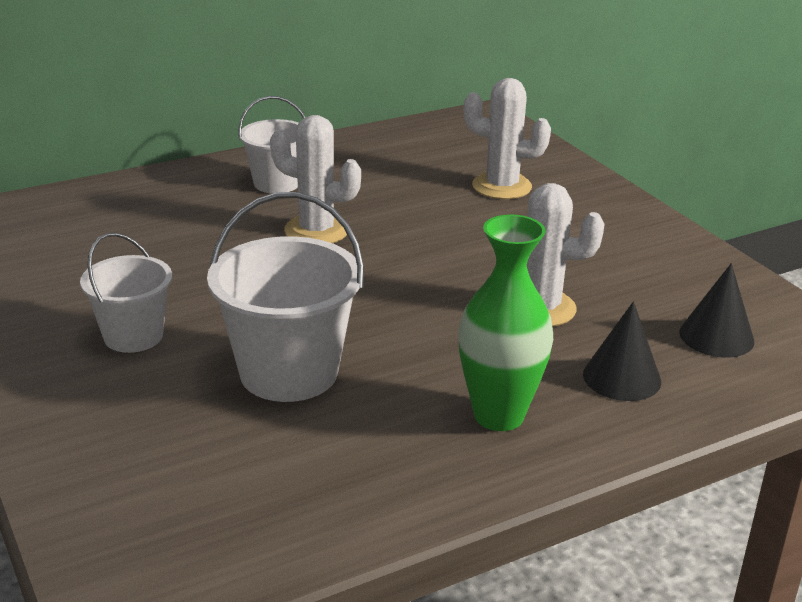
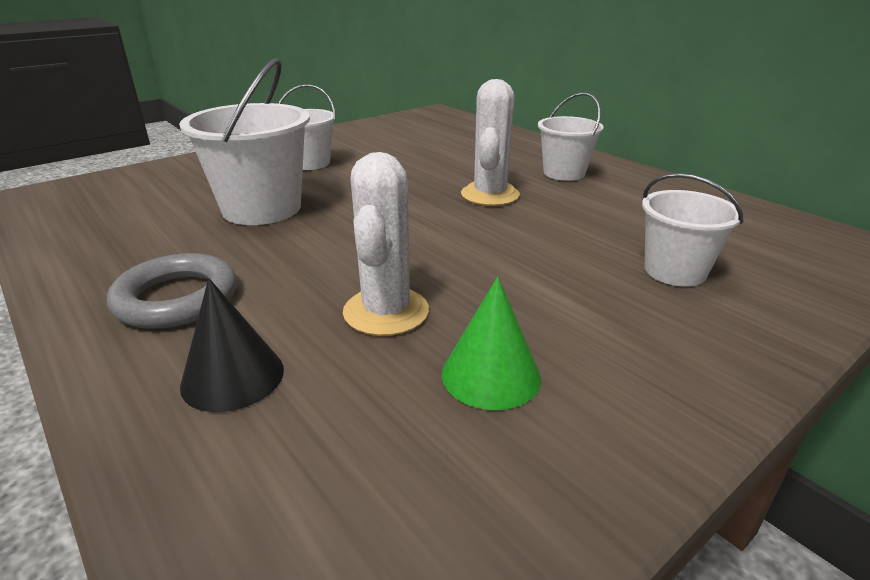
camera: 80 degrees right, 0 degrees up
green vase [458,214,553,431] -> grey ring [107,253,237,329]
white cactus [463,78,551,199] -> white bucket [642,173,743,287]
black cone [679,263,754,358] -> none
none -> green cone [442,277,541,410]

